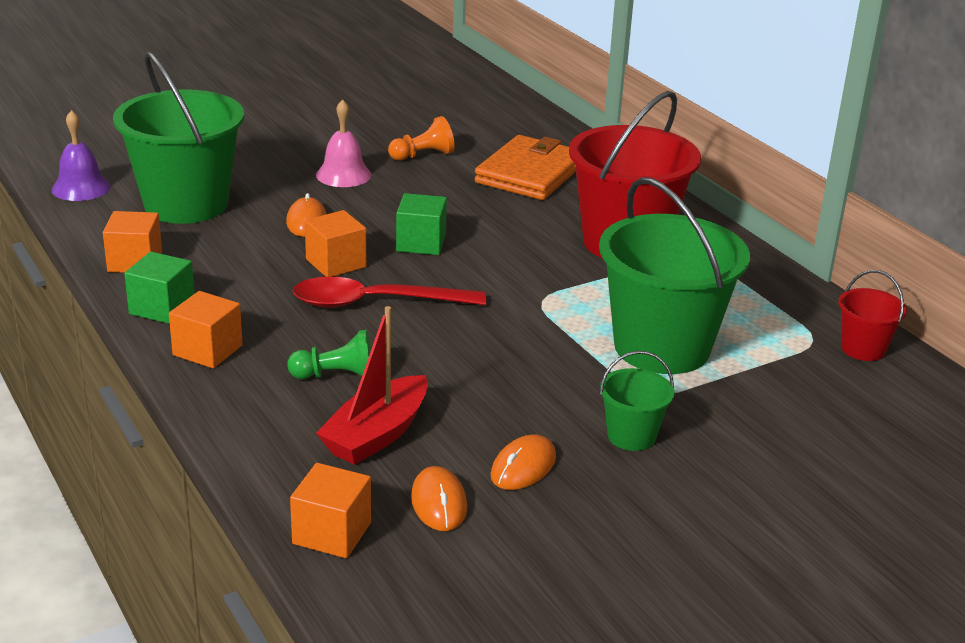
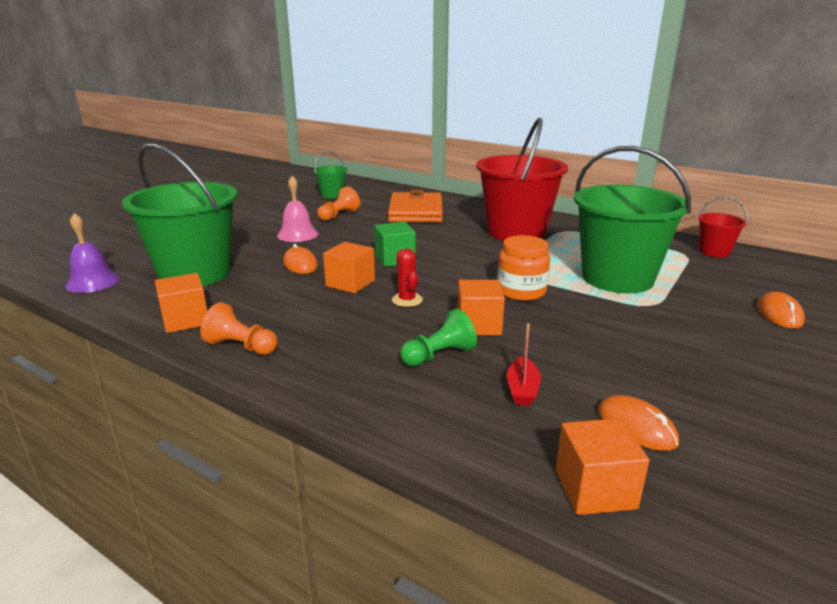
camera: 25 degrees left, 5 degrees down
green cube [124,252,195,324] -> orange pawn [200,302,278,355]
orange cube [169,291,243,368] -> orange cube moved to [457,280,505,335]
red spoon [293,276,486,308] -> red cactus [392,249,423,307]
red boat [316,306,428,465] -> red boat [507,323,541,406], size x0.55
orange mouse [490,434,556,490] -> orange mouse moved to [757,292,805,329]
green bucket [600,351,674,451] -> green bucket moved to [314,151,347,198]
none -> orange jar [497,235,550,301]

